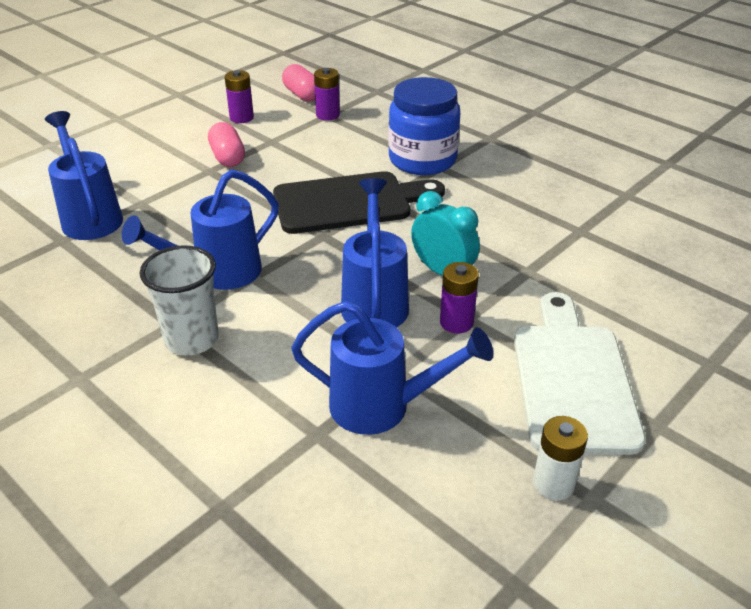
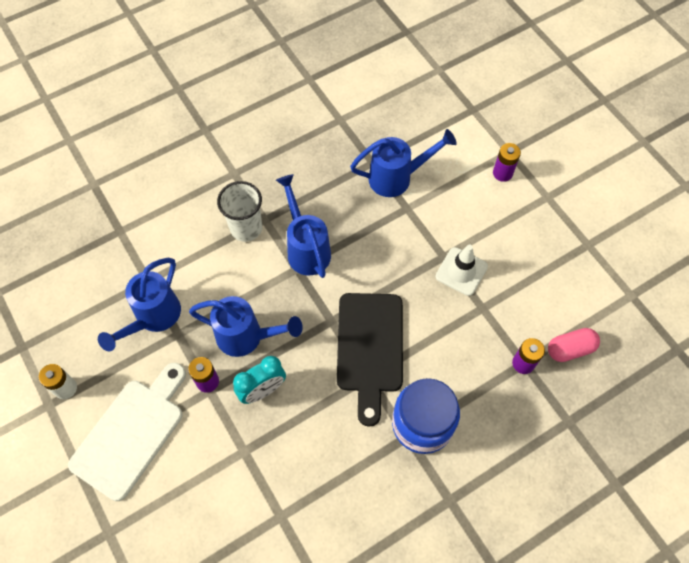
camera: 105 degrees right, 25 degrees up
pink capsule [208,122,245,167] -> white traffic cone [436,245,488,296]
purple battery [225,70,254,123] -> purple battery moved to [493,143,521,182]
white cutting board [514,292,646,455] -> white cutting board turned 75 degrees counterclockwise [68,363,186,501]

